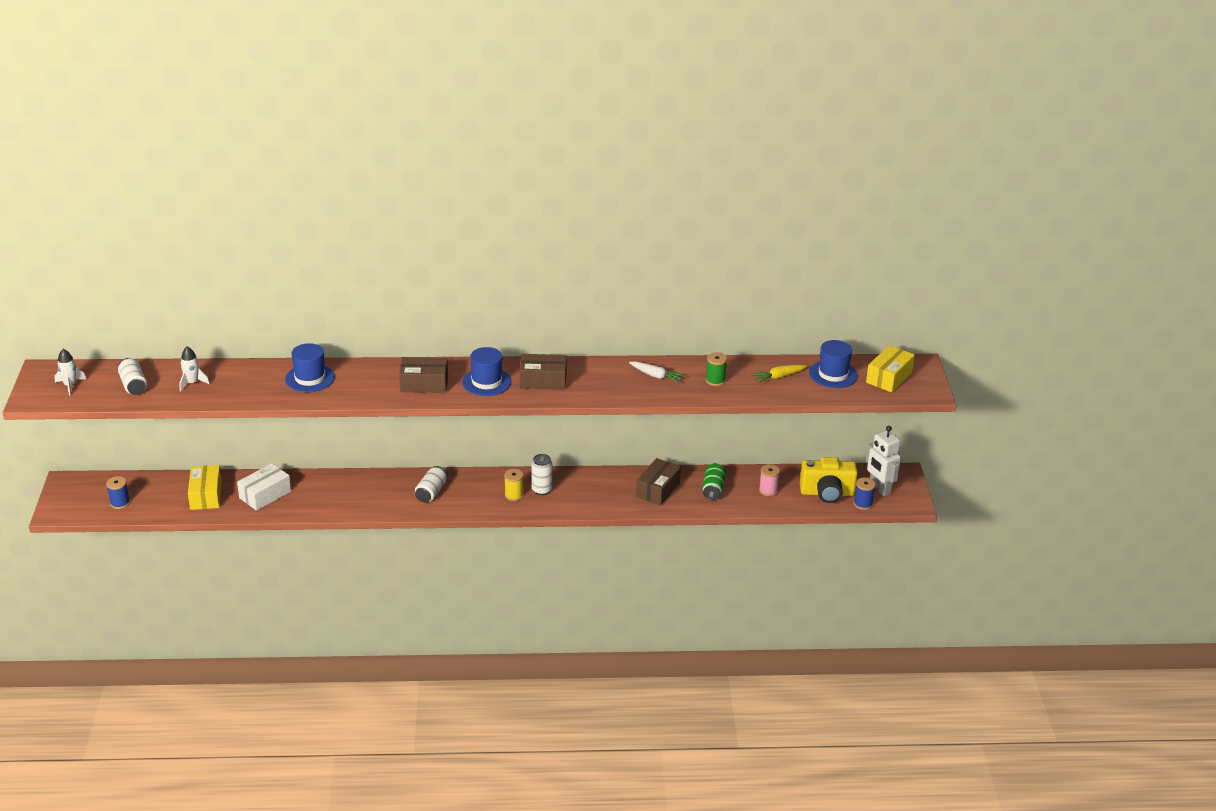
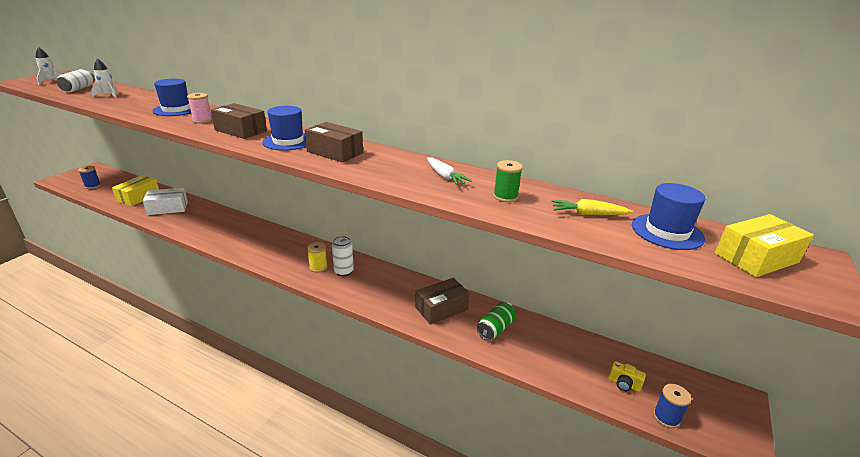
camera: 30 degrees right, 5 degrees down
white can [415,466,447,502] -> none
pink spool [759,464,780,496] -> pink spool moved to [187,93,212,123]
yellow camera [800,457,858,503] -> yellow camera [609,361,646,392], size x0.46
white robot [866,426,901,497] -> none

